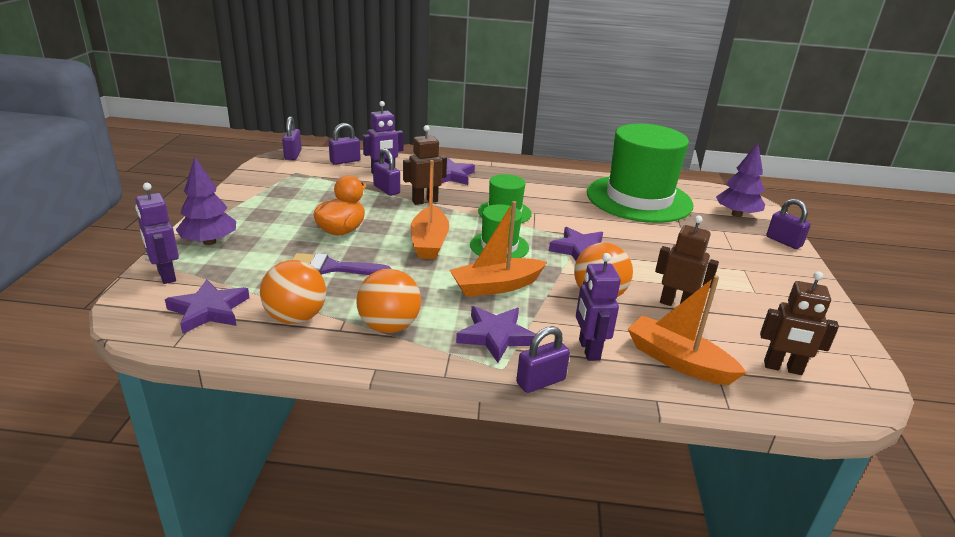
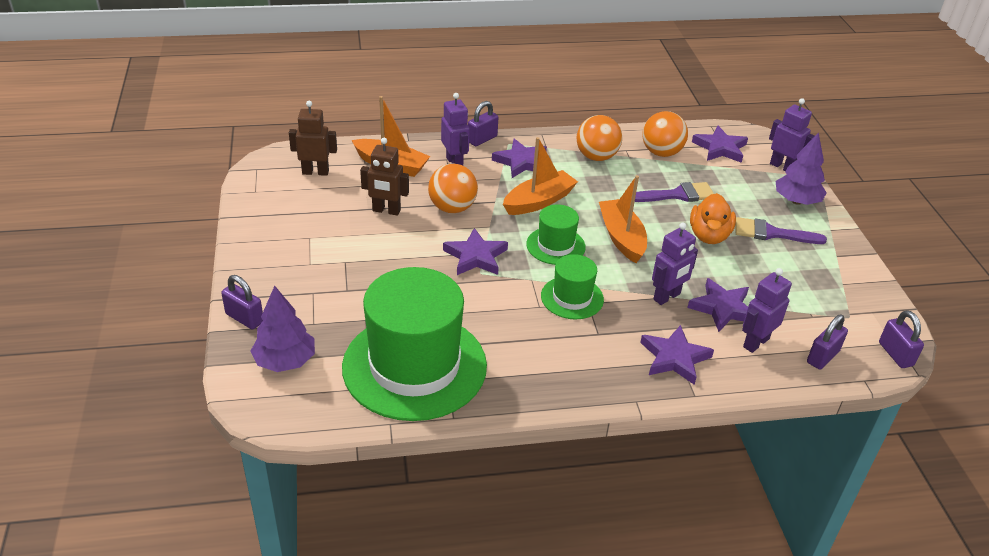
camera: 165 degrees right, 10 degrees up
purple padlock [373,148,400,196] -> purple star [687,278,749,332]
brown robot [403,125,447,205] -> purple robot [652,223,698,305]
none -> purple brush [736,217,827,244]

